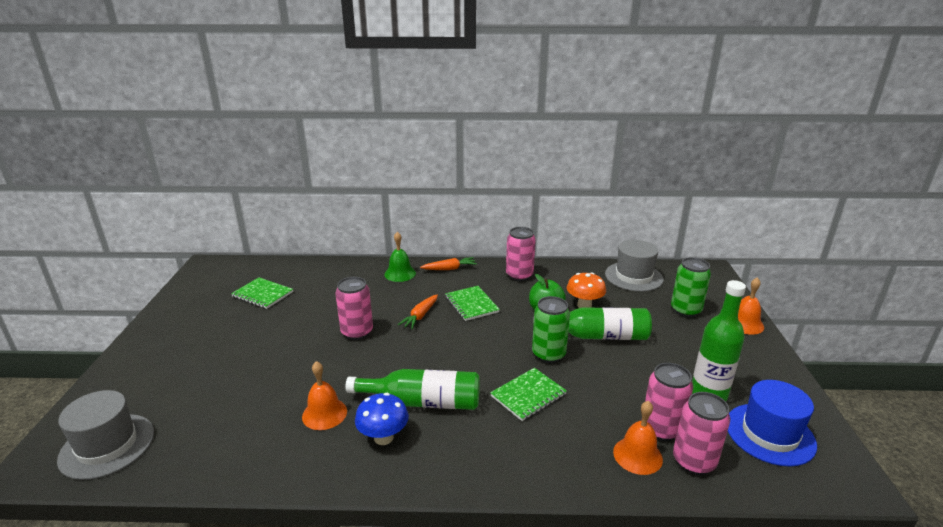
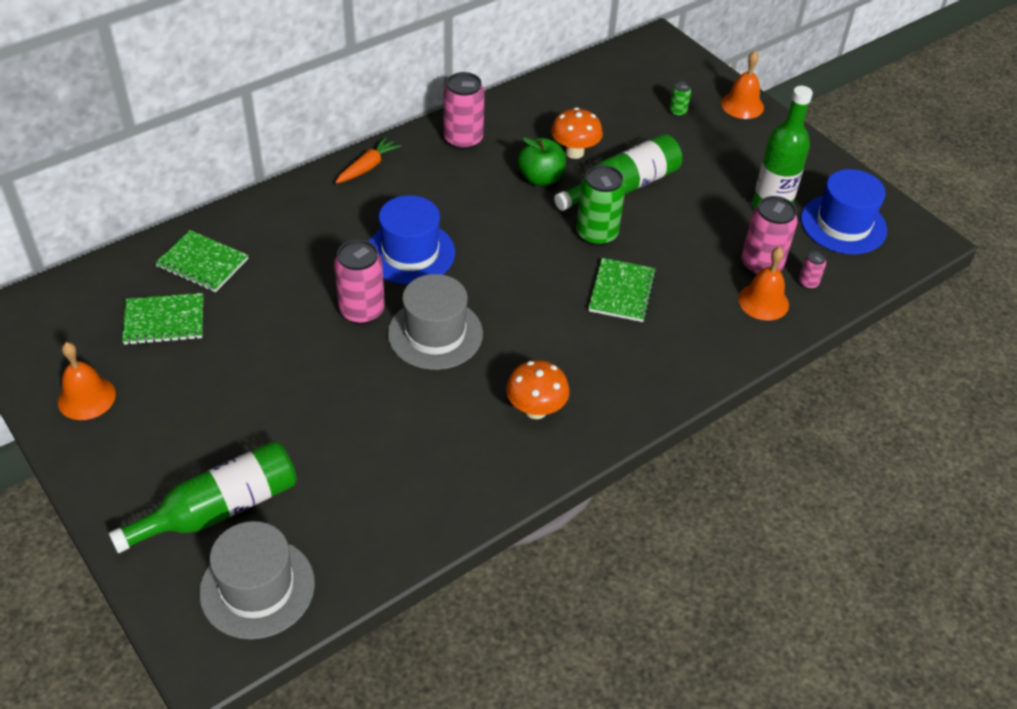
camera: 40 degrees left, 20 degrees up
orange bell [302,361,347,430] -> orange bell moved to [58,342,116,420]
green bottle [345,369,480,410] -> green bottle moved to [109,441,297,553]
blue mushroom [355,393,409,445] -> orange mushroom [506,360,570,419]
green bell [384,232,416,282] -> none
orange carrot [398,295,438,329] -> blue hat [369,195,455,285]
green notebook [445,286,500,321] -> green notebook moved to [155,230,249,292]
grey hat [605,240,664,292] -> grey hat moved to [388,274,483,370]
green can [671,257,711,317] -> green can [669,81,691,117], size x0.48
pink can [673,392,730,475] -> pink can [799,251,826,289], size x0.48

